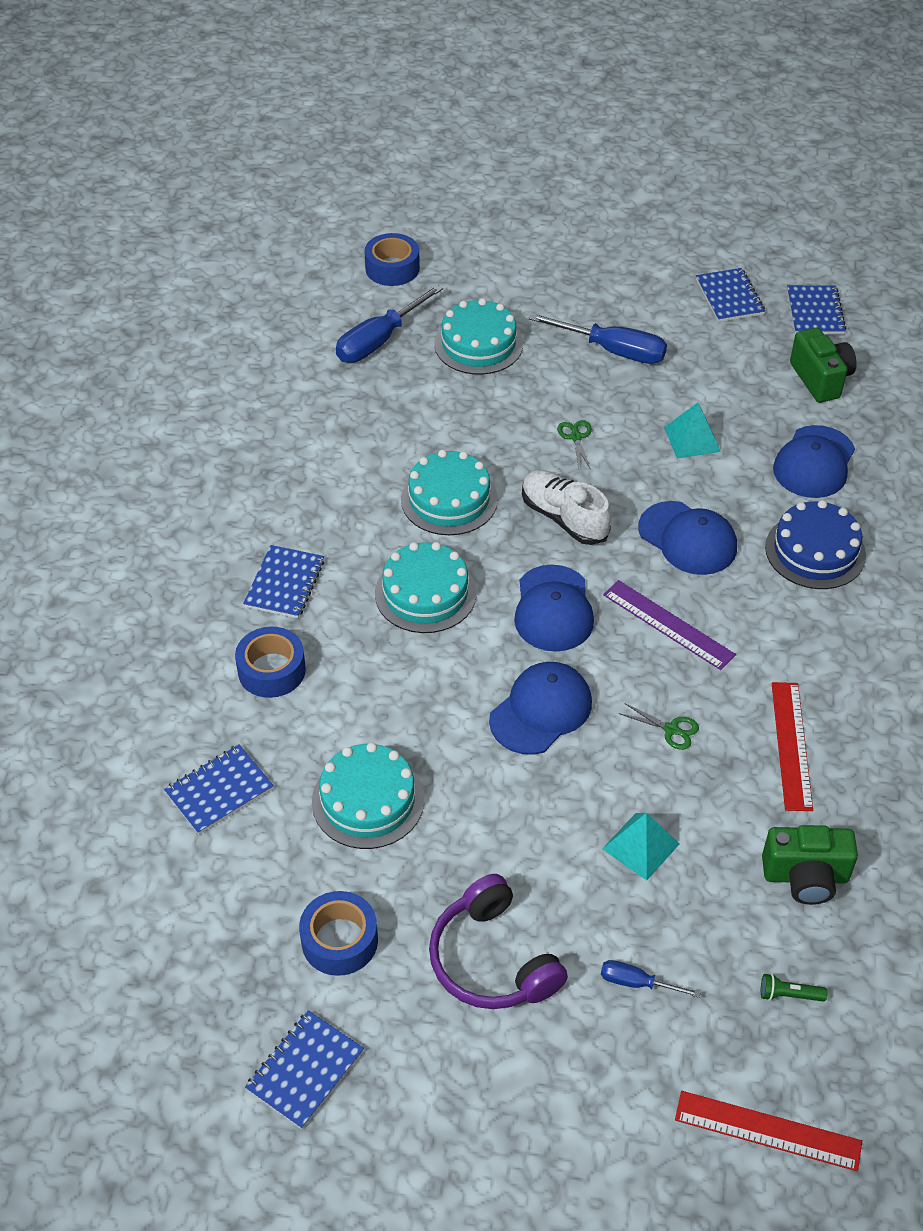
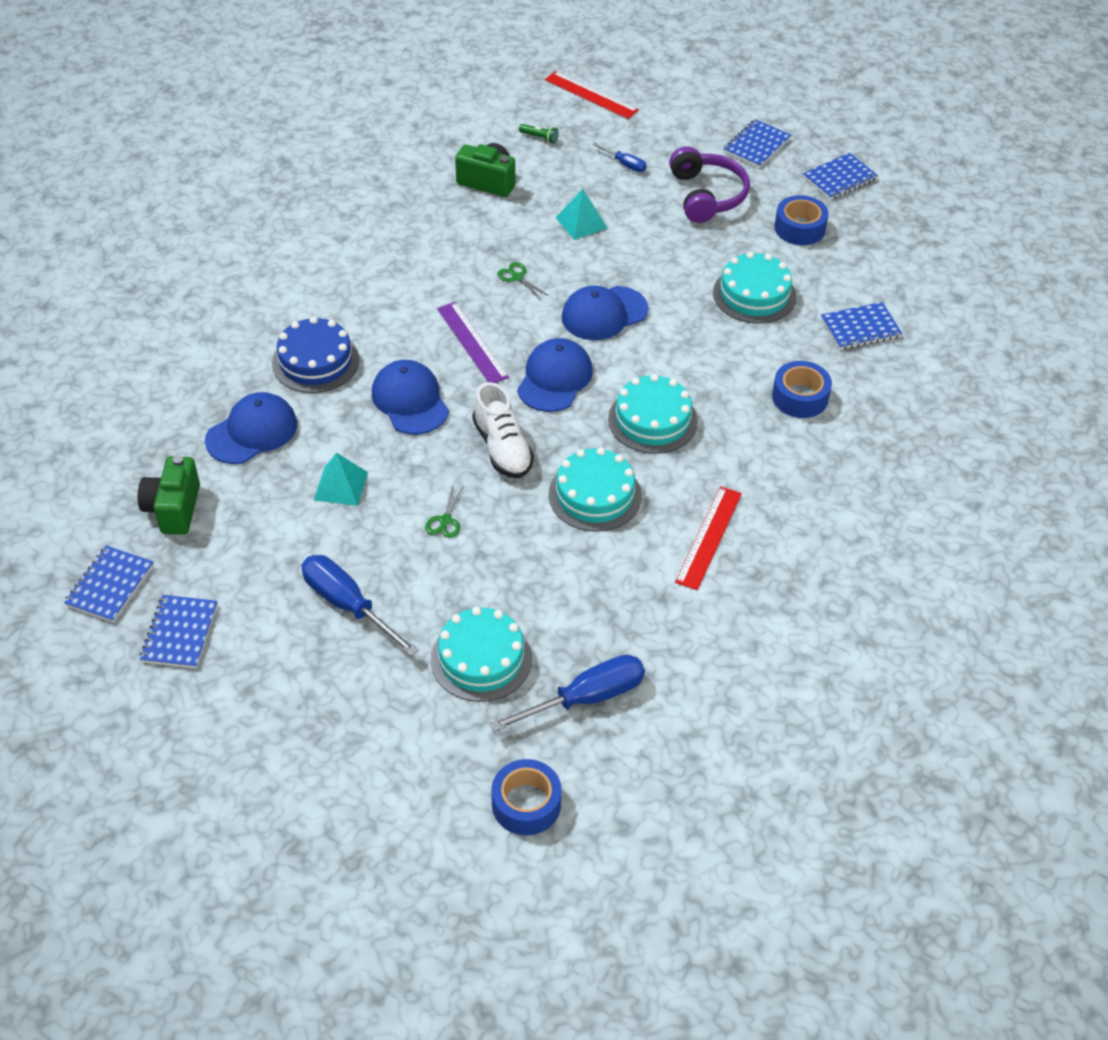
camera: 160 degrees left, 0 degrees up
blue notebook [243,545,324,618] -> blue notebook moved to [723,119,791,168]
red ruler [772,682,813,811] -> red ruler moved to [675,486,742,590]

